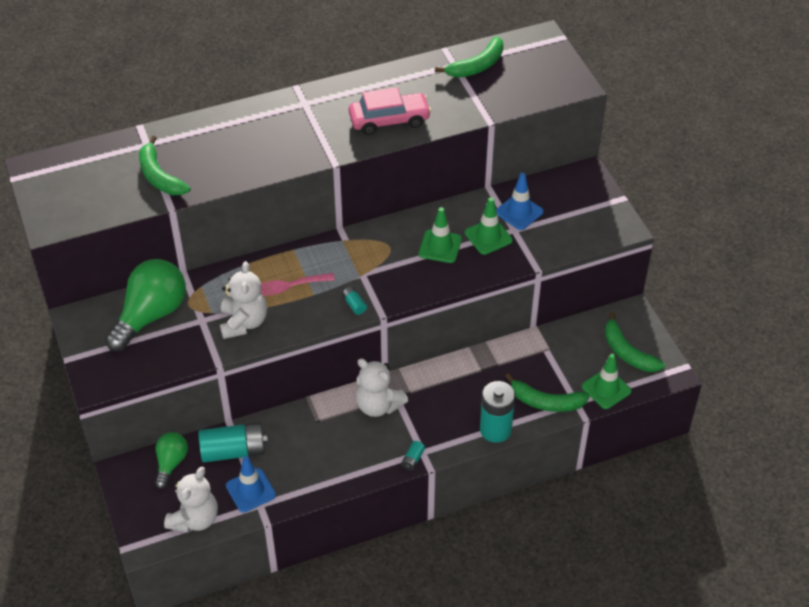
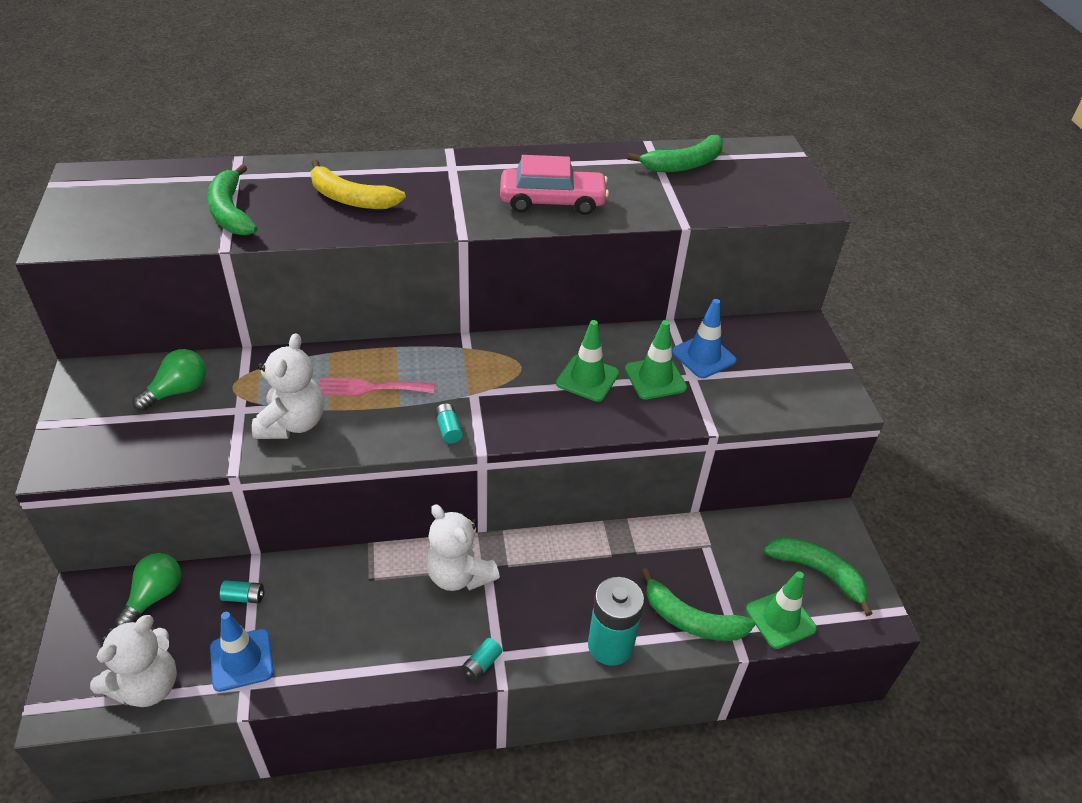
camera: 10 degrees right, 5 degrees down
green light bulb [105,259,186,351] -> green light bulb [133,349,206,411], size x0.55
turquoise battery [198,422,268,463] -> turquoise battery [220,580,265,603], size x0.44
green banana [605,312,665,372] -> green banana turned 150 degrees clockwise [763,537,873,616]
none -> yellow banana [311,159,406,209]

